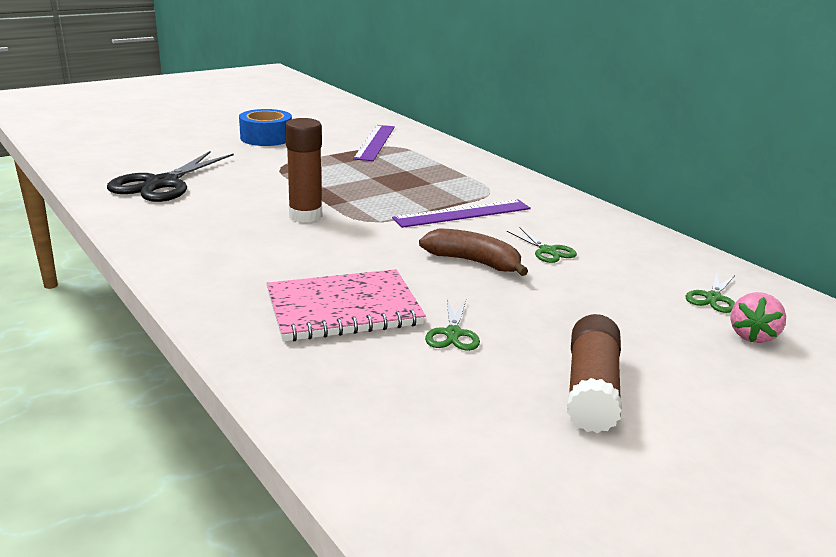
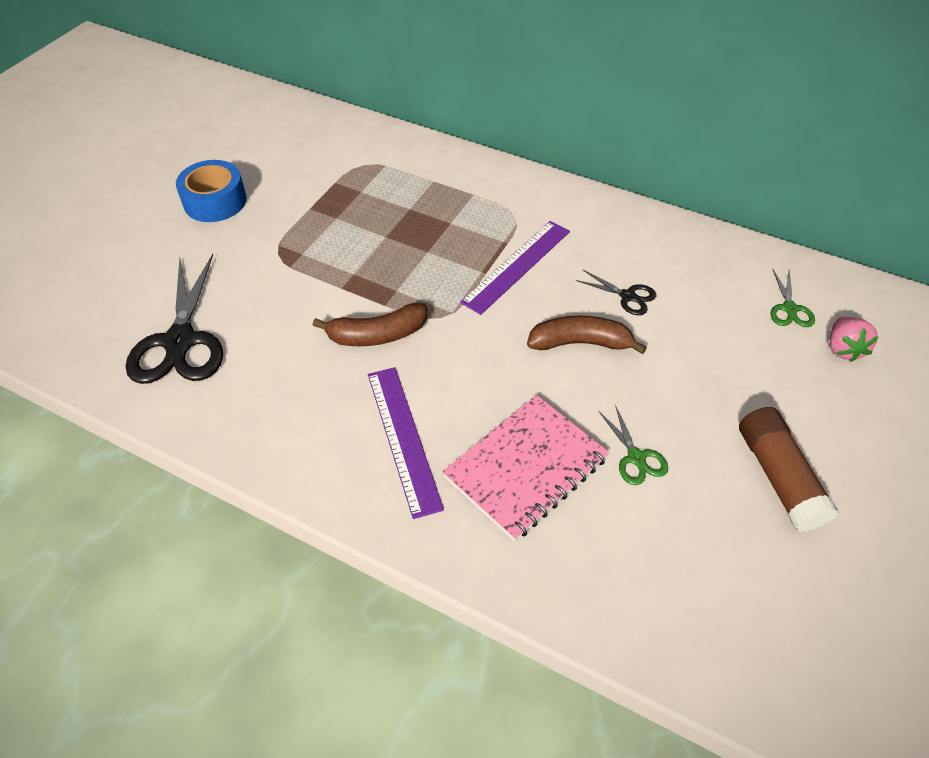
camera: 25 degrees left, 25 degrees up
brown glue stick [285,118,322,223] -> brown banana [313,303,428,346]
purple ruler [353,125,395,161] -> purple ruler moved to [368,367,444,519]
green scissors [507,227,577,263] -> black scissors [575,270,656,315]

